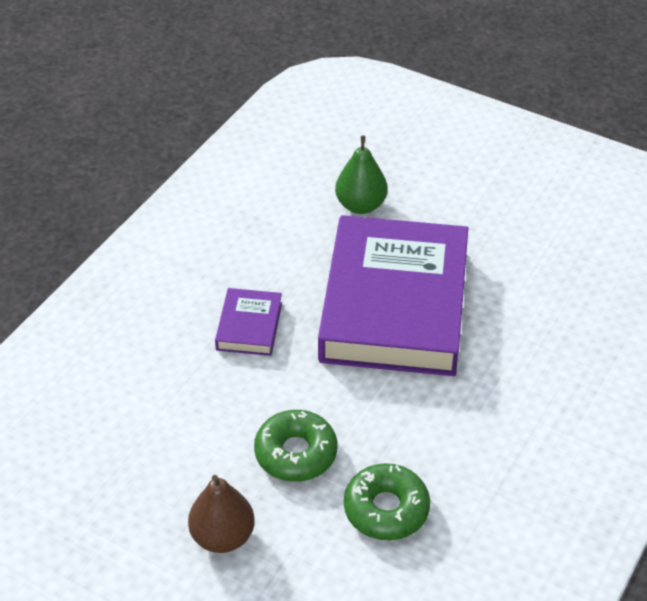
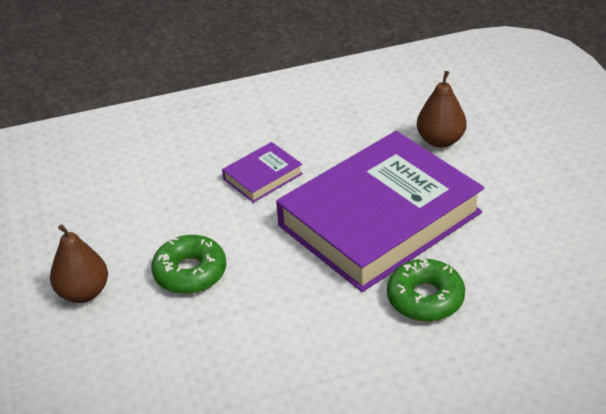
camera: 45 degrees right, 5 degrees down
green pear [335,136,388,214] -> brown pear [417,71,467,148]
green donut [344,463,430,540] -> green donut moved to [387,259,465,322]

